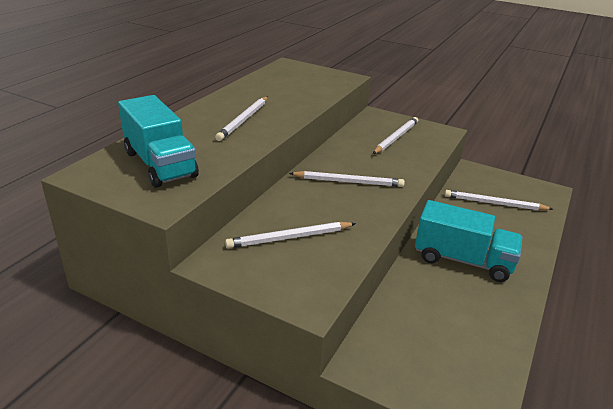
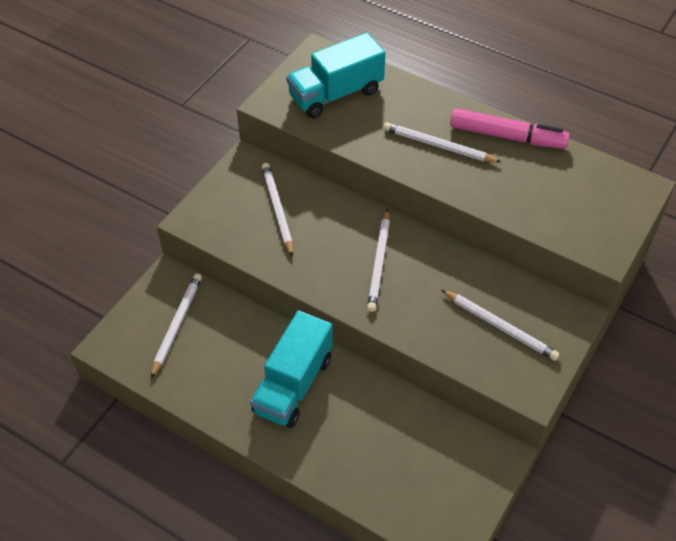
camera: 95 degrees right, 20 degrees up
white pencil [445,190,552,211] -> white pencil moved to [151,273,202,378]
none -> pink marker [450,108,570,149]

